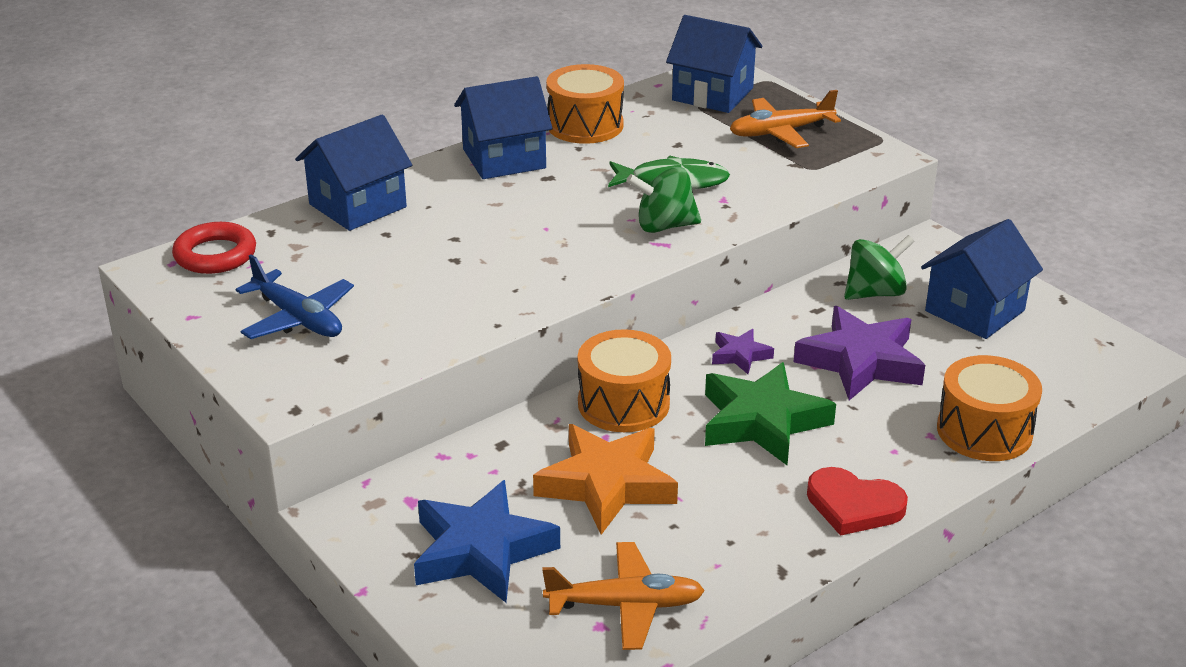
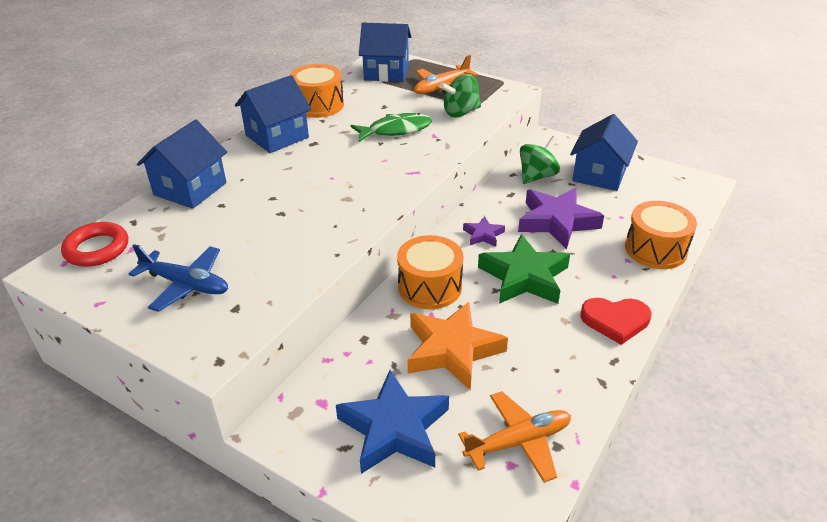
camera: 20 degrees left, 5 degrees up
green spinning top [626,167,701,233] -> green spinning top moved to [440,74,481,117]

